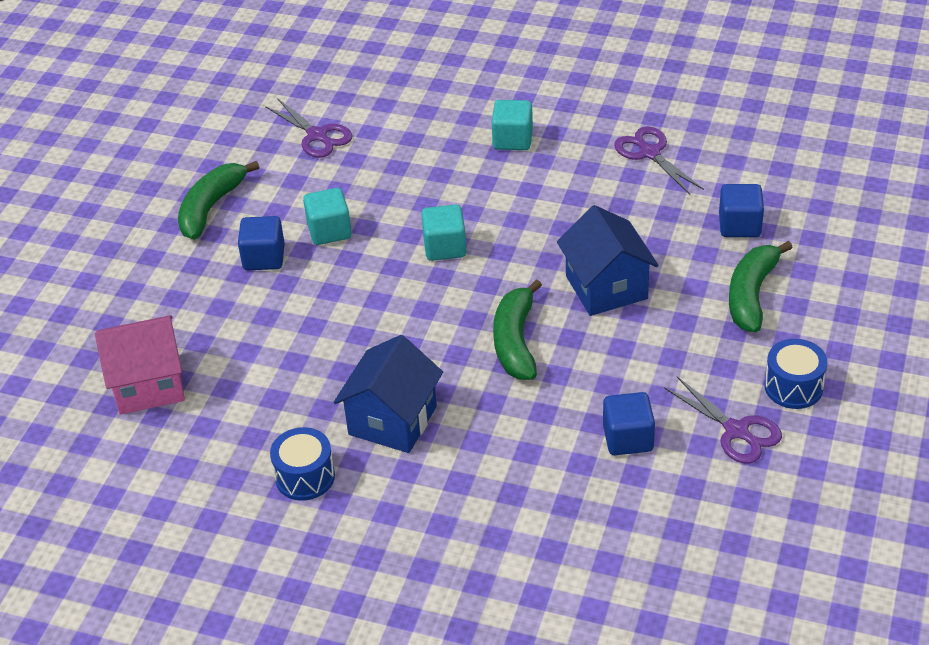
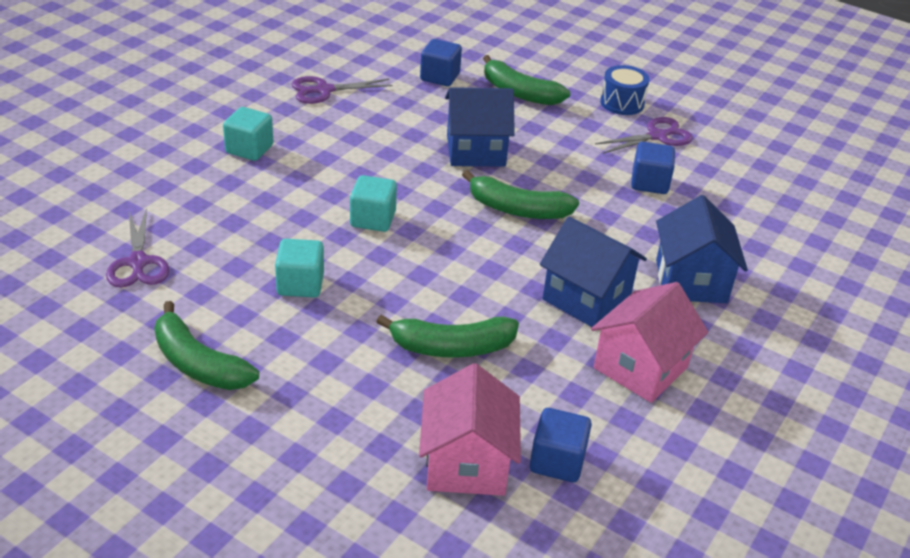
camera: 80 degrees left, 5 degrees down
blue cube [238,216,285,270] -> blue cube moved to [530,408,592,482]
purple scissors [265,98,352,157] -> purple scissors turned 105 degrees clockwise [106,208,169,288]
blue drum [270,427,335,501] -> pink house [591,282,708,403]
none -> green banana [376,315,519,358]
none -> blue house [656,195,748,303]

